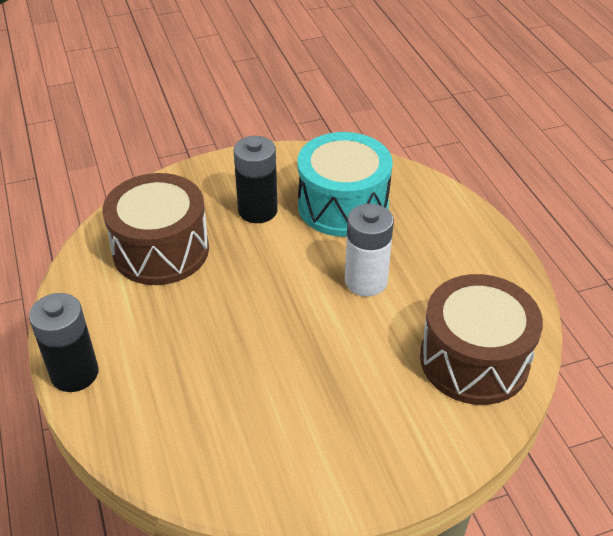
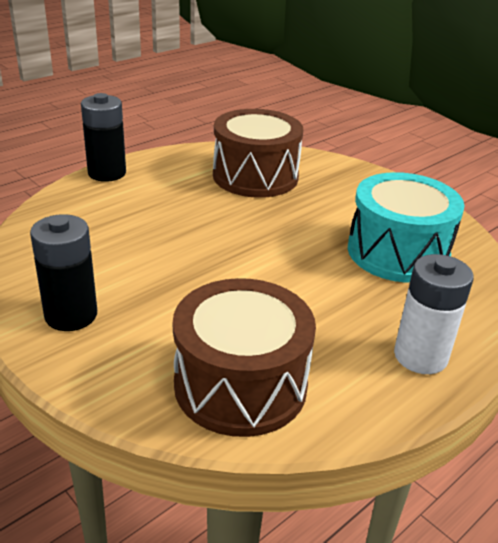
camera: 65 degrees right, 10 degrees down
black battery [234,136,278,223] -> black battery moved to [30,214,97,331]
white battery [345,204,394,296] -> white battery moved to [394,254,474,374]

